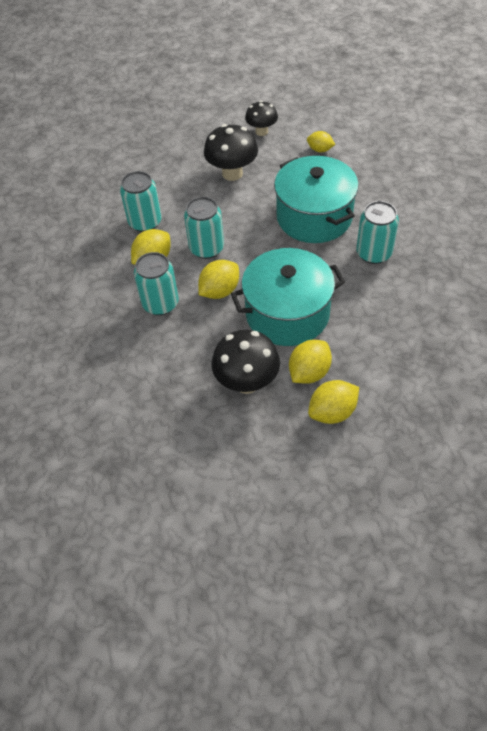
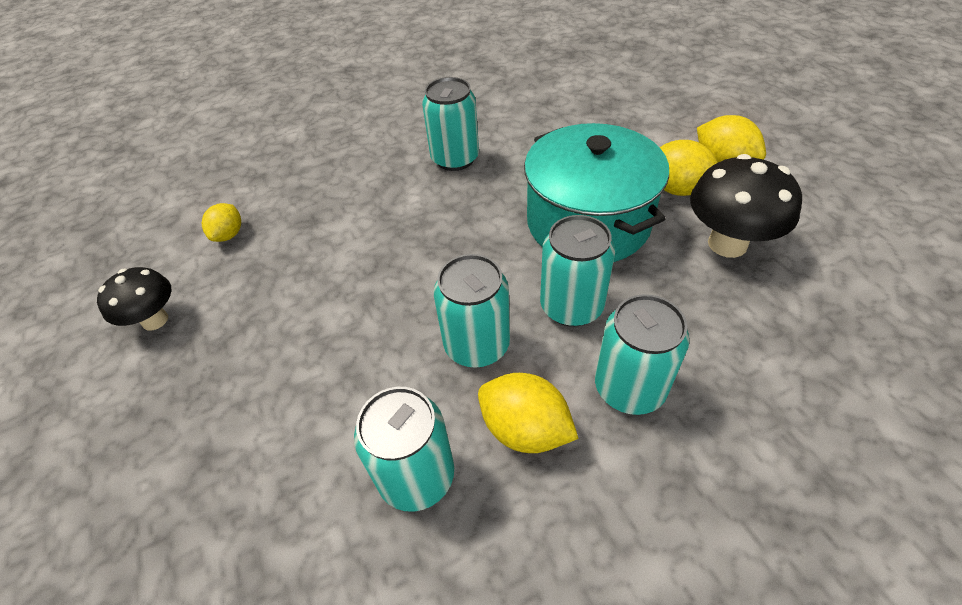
camera: 100 degrees left, 5 degrees down
yellow lemon [198,260,239,299] -> turquoise can [540,215,615,327]
black mushroom [204,124,258,181] -> none
turquoise pot [274,156,359,243] -> none

